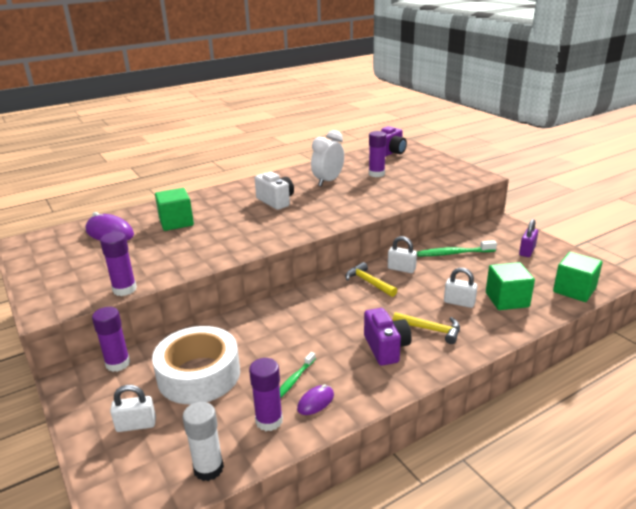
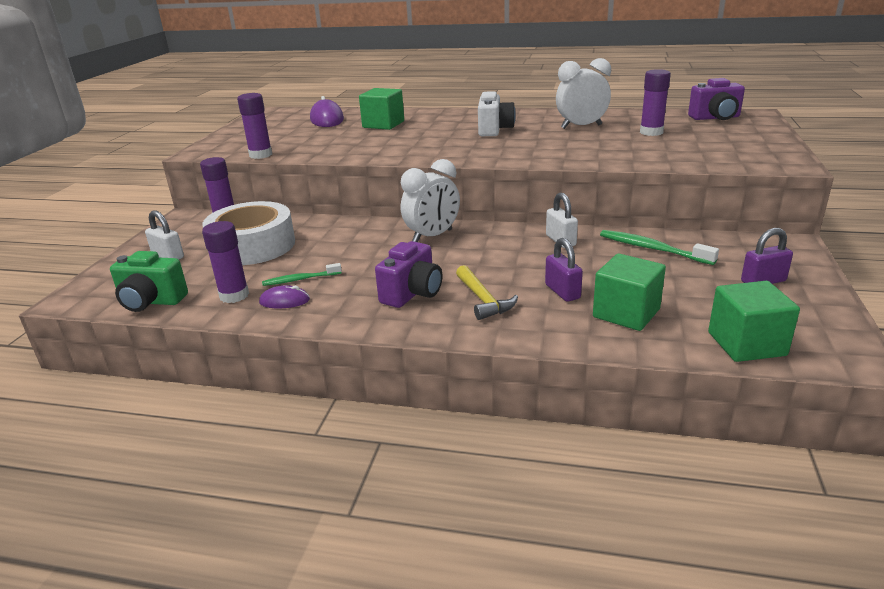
camera: 45 degrees right, 0 degrees up
white glue stick [183,402,224,481] -> green camera [110,251,188,312]
yellow hammer [345,262,397,297] -> none
white padlock [444,268,478,308] -> purple padlock [545,238,583,302]
none -> white clock [401,159,460,242]

